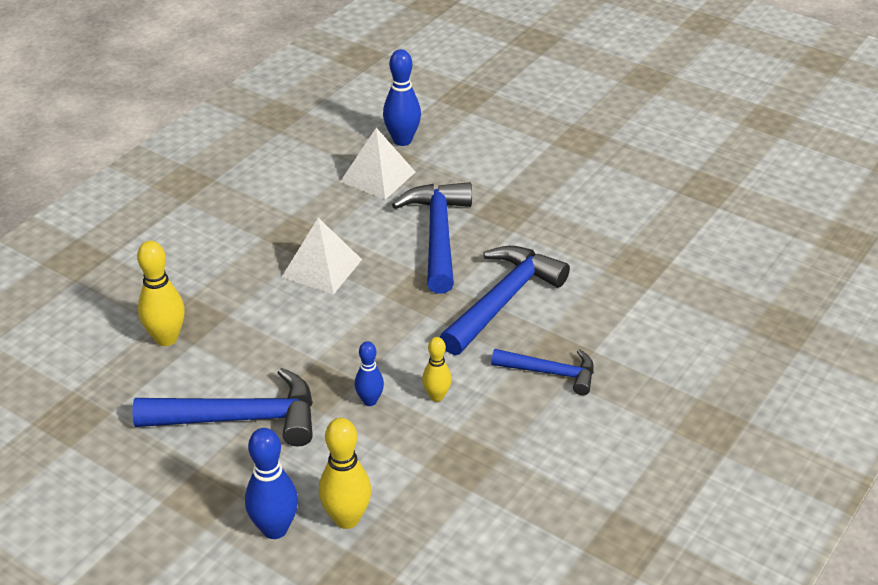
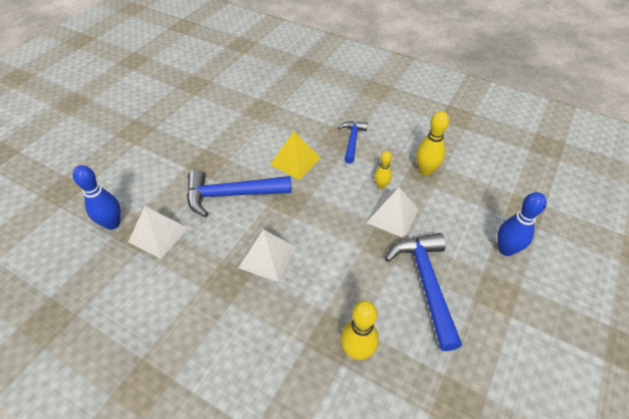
camera: 95 degrees left, 10 degrees up
yellow bowling pin [319,418,371,529] -> yellow bowling pin moved to [416,111,449,176]
blue bowling pin [355,341,384,406] -> white pyramid [366,187,419,239]
blue hammer [440,246,570,355] -> yellow pyramid [270,132,320,180]

